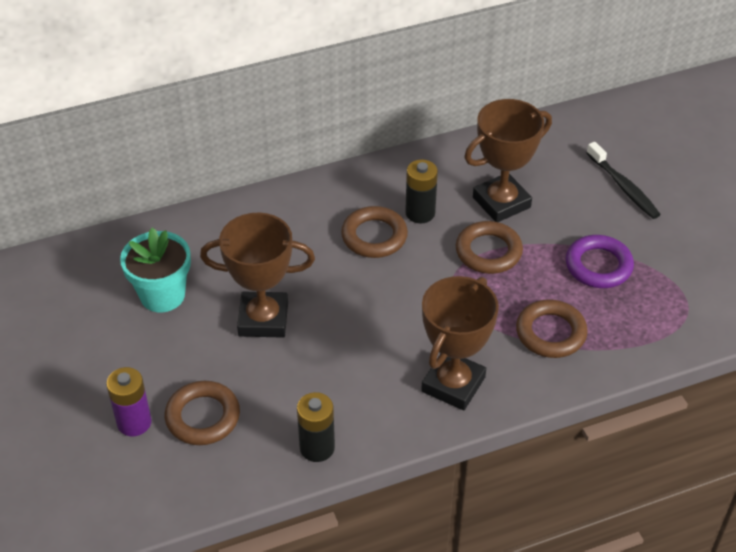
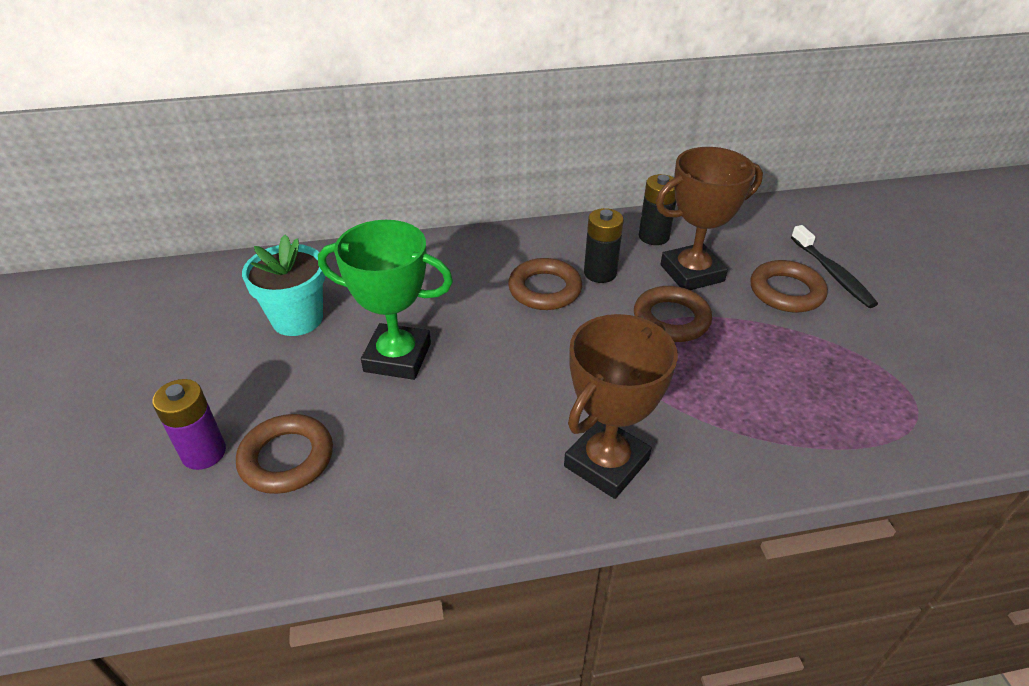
camera: 10 degrees right, 5 degrees down
brown trophy [200,212,315,338] -> green trophy [318,220,453,380]
black battery [297,392,335,462] -> black battery moved to [639,174,676,245]
brown ring [516,300,588,358] -> brown ring moved to [750,260,828,312]
purple ring [566,235,634,288] -> none

